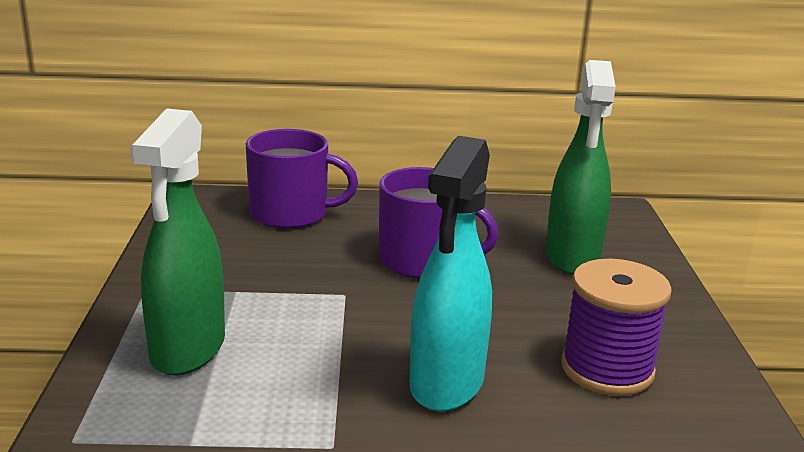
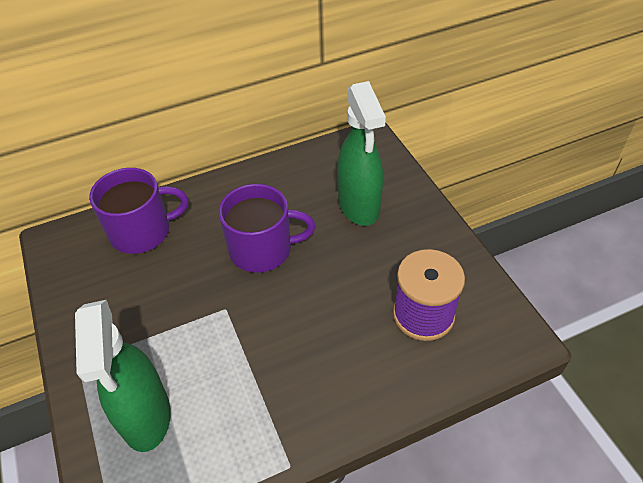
camera: 20 degrees left, 25 degrees up
turquoise spray bottle [410,136,492,411] -> none

